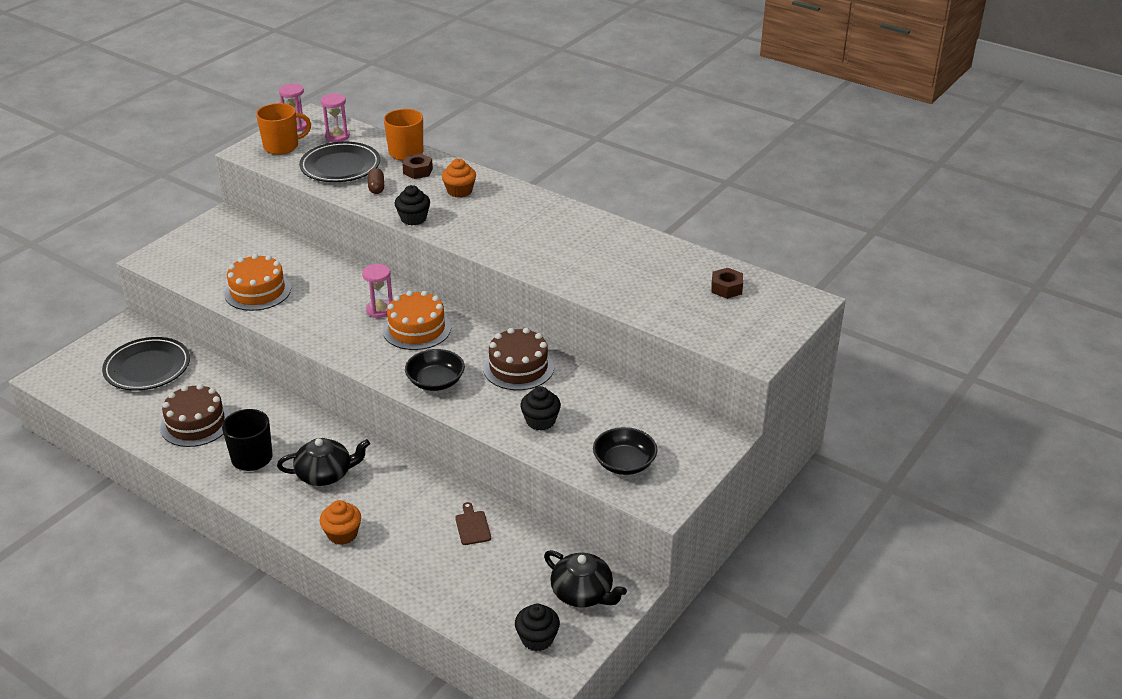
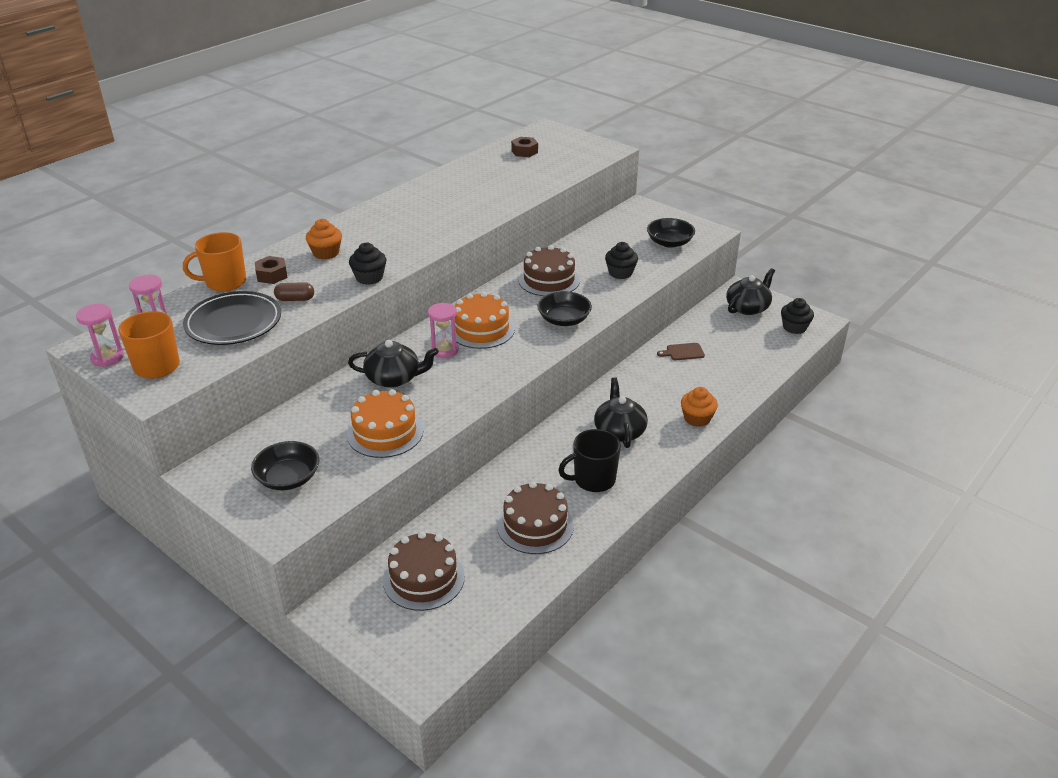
camera: 85 degrees left, 0 degrees up
black plate [102,337,190,391] -> brown cake [383,531,465,611]
none -> black bowl [251,441,319,490]
none -> black teapot [348,340,439,388]

